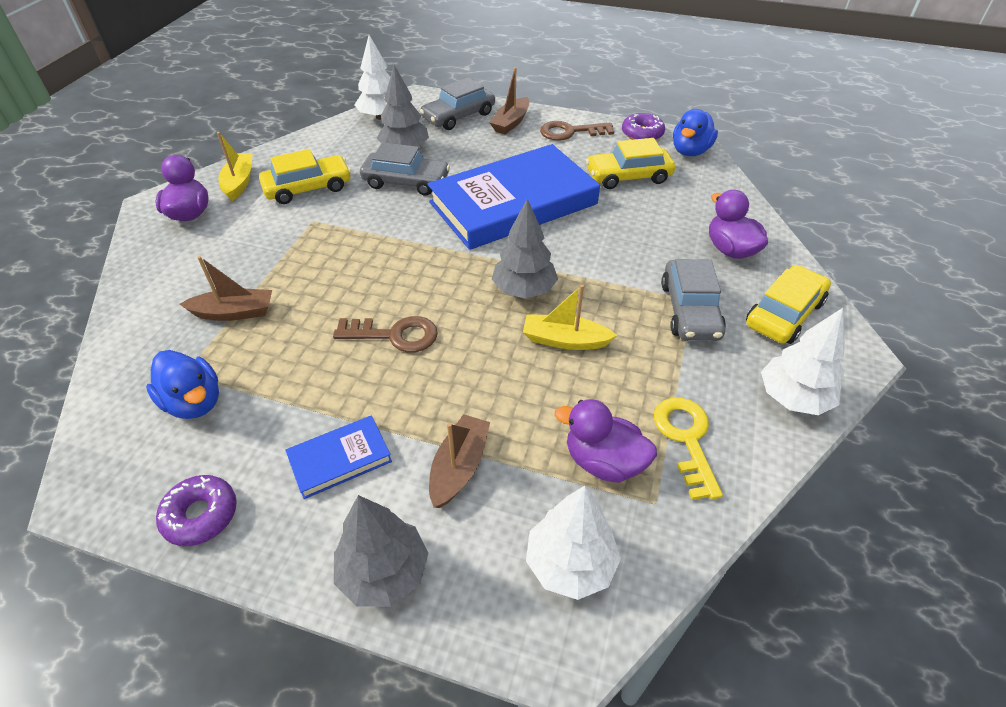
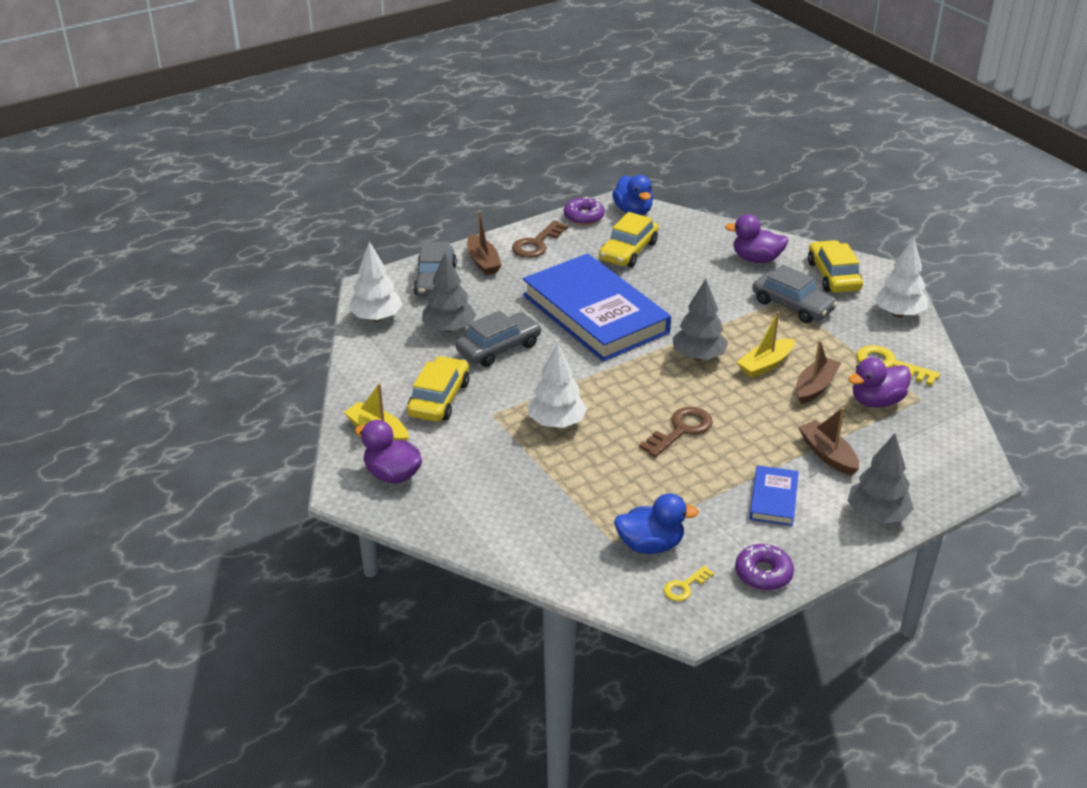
camera: 50 degrees left, 10 degrees down
brown boat [180,256,272,321] -> brown boat moved to [796,340,841,404]
blue book [427,144,600,250] -> blue book turned 45 degrees counterclockwise [523,253,671,361]
white tree [526,486,621,600] -> white tree moved to [528,342,587,428]
none -> yellow key [664,566,714,601]

